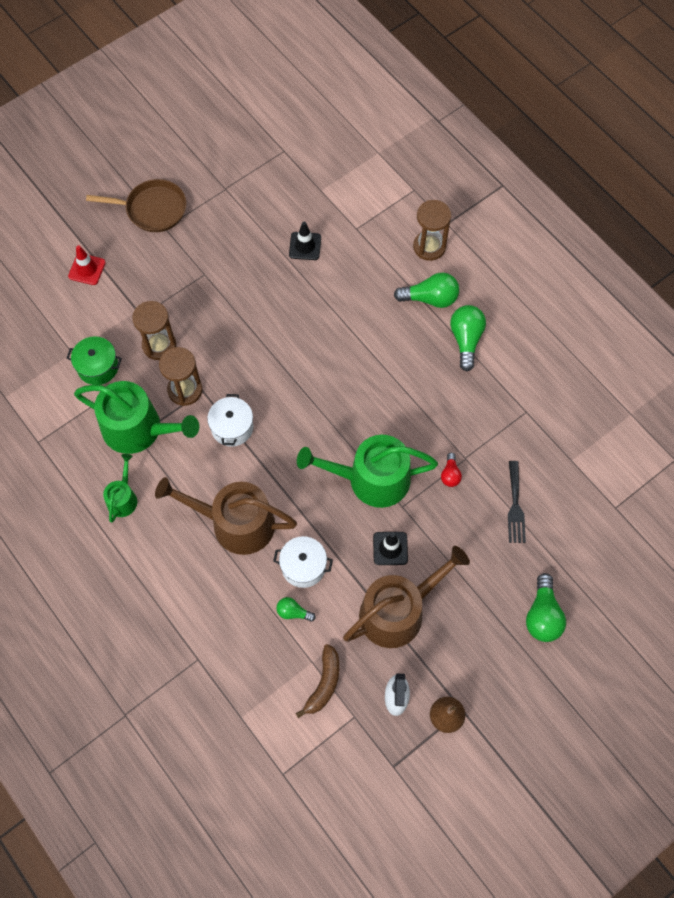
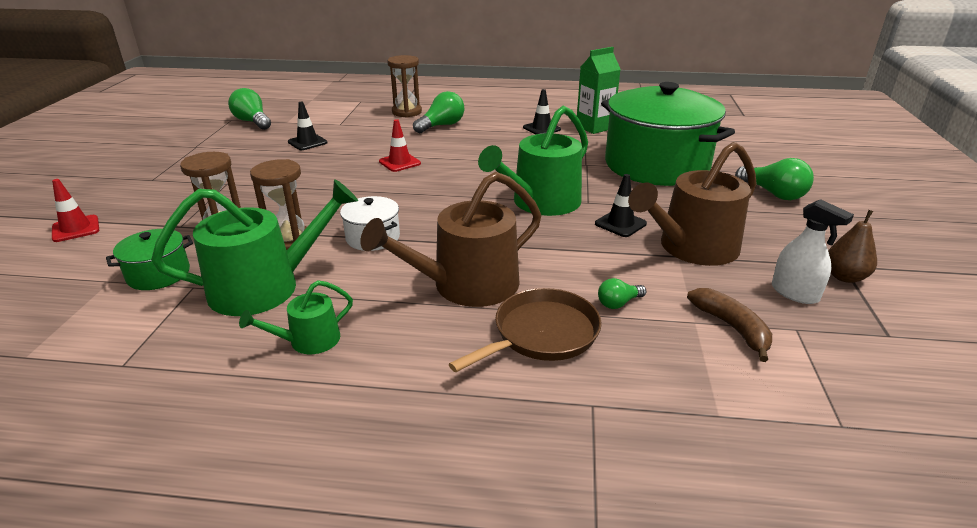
camera: 45 degrees left, 35 degrees down
brown pan [86,179,187,232] -> brown pan moved to [449,288,602,372]
green watering can [103,454,137,523] -> green watering can turned 90 degrees counterclockwise [239,280,353,354]
white pot [273,536,333,588] -> none
brown watering can [343,546,470,648] -> brown watering can turned 135 degrees counterclockwise [628,142,757,266]
red light bulb [441,453,462,487] -> none
green light bulb [450,305,486,371] -> green light bulb moved to [228,88,271,130]
black fork [508,461,526,543] -> green pot [601,82,735,186]
none -> red traffic cone [379,119,421,172]
none -> black traffic cone [523,89,561,135]
none -> green carton [577,47,621,134]

